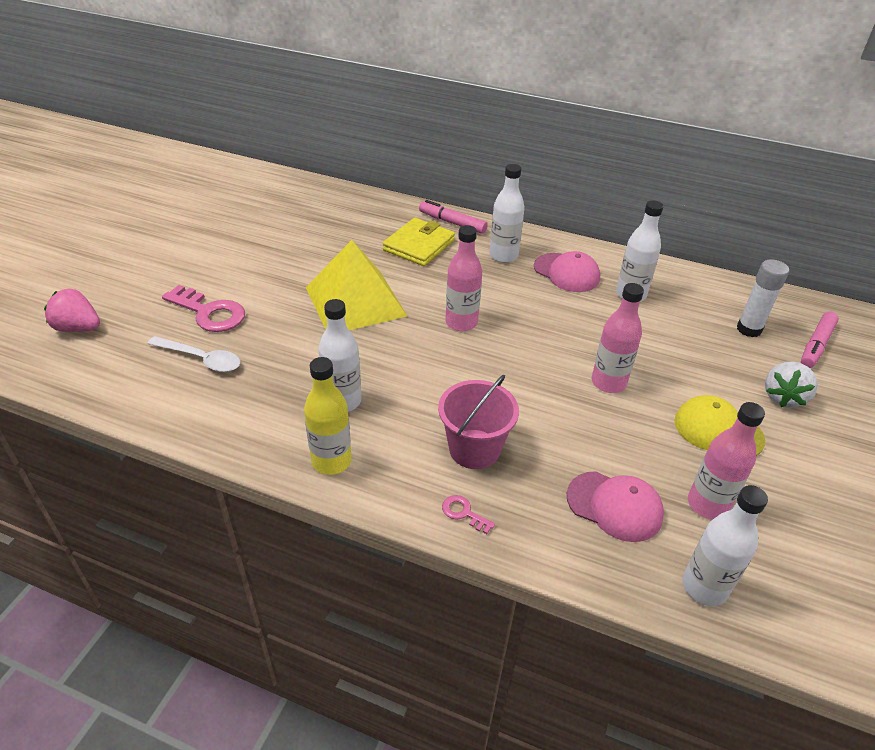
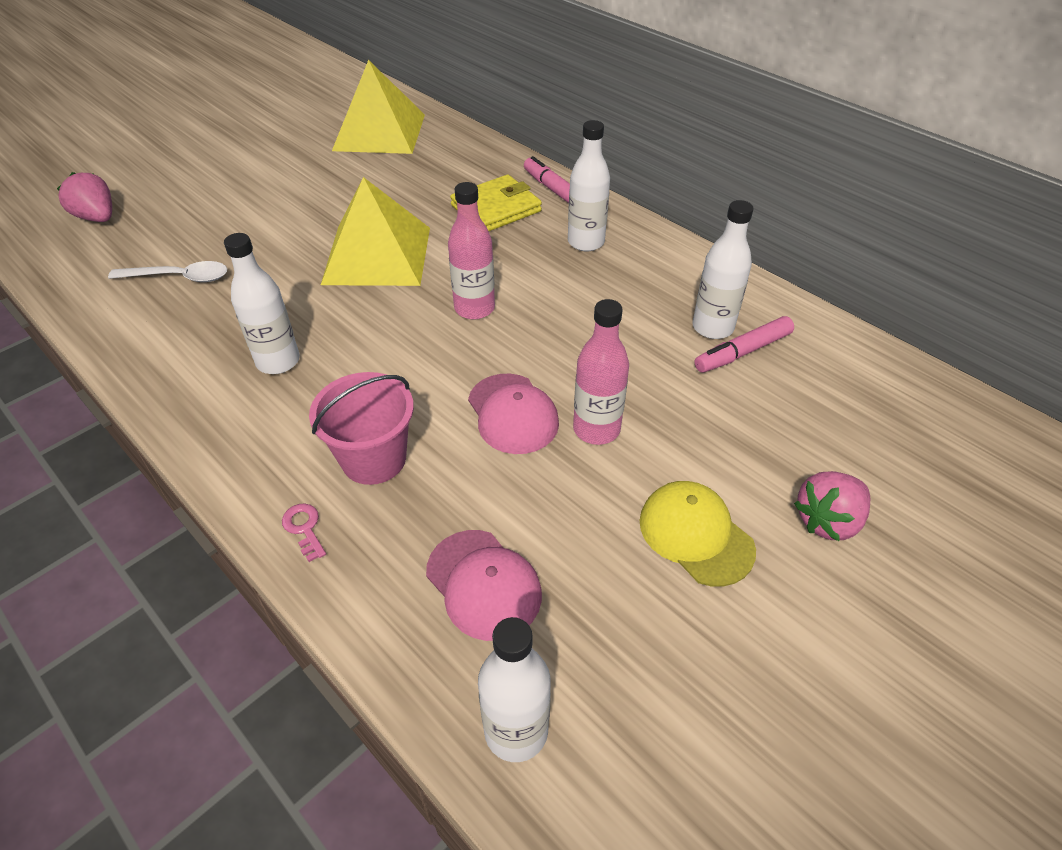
camera: 25 degrees right, 5 degrees up
white spoon [147,336,240,372] -> white spoon turned 45 degrees counterclockwise [108,261,227,282]
pink key [162,285,245,332] -> none
yellow bottle [304,357,352,475] -> none
pink cap [534,251,600,292] -> pink cap moved to [468,374,559,454]
pink bottle [688,402,765,520] -> none
white glue stick [737,259,789,337] -> none
white strawberry [765,361,818,407] -> pink strawberry [794,471,870,541]
pink marker [801,311,839,368] -> pink marker moved to [695,316,794,373]
none -> yellow pyramid [332,60,425,154]

